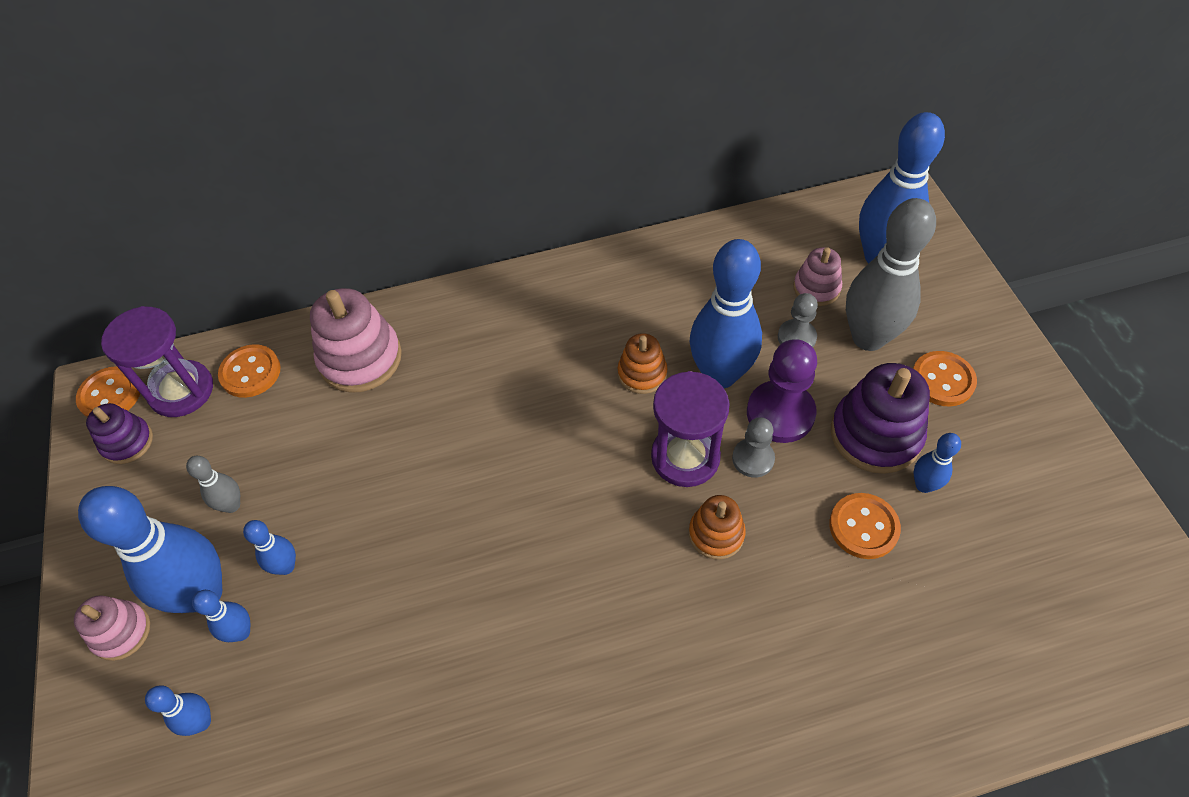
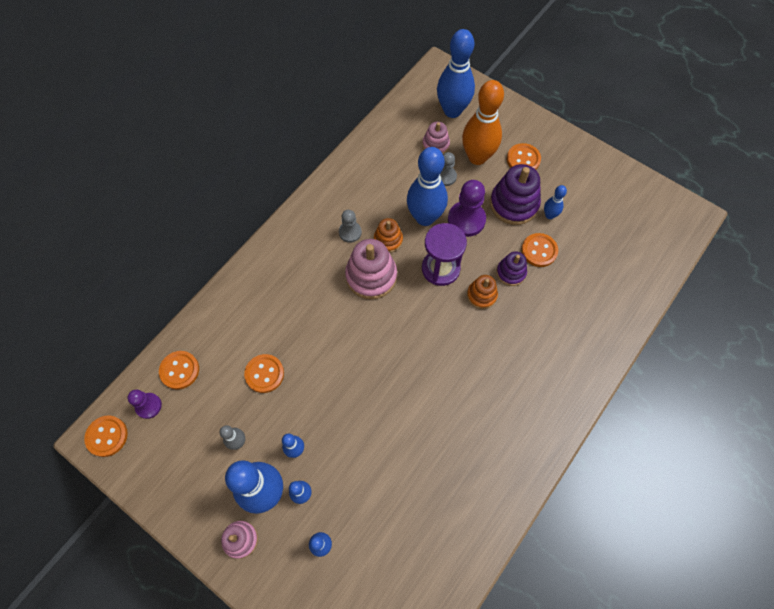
camera: 40 degrees left, 10 degrees up
purple stacking toy [86,403,153,464] -> purple stacking toy moved to [496,251,527,286]
purple hourglass [101,306,213,417] -> purple pawn [128,390,162,419]
pink stacking toy [310,288,402,393] -> pink stacking toy moved to [345,239,397,299]
grey pawn [732,417,775,478] -> grey pawn moved to [339,210,362,243]
grey bowling pin [846,198,936,351] -> orange bowling pin [462,80,504,165]
none -> orange button [244,354,284,393]

